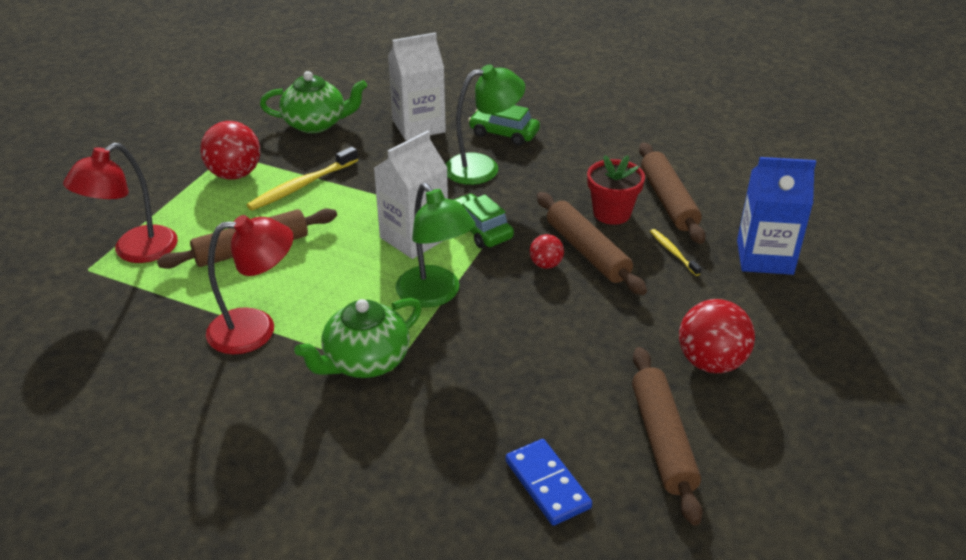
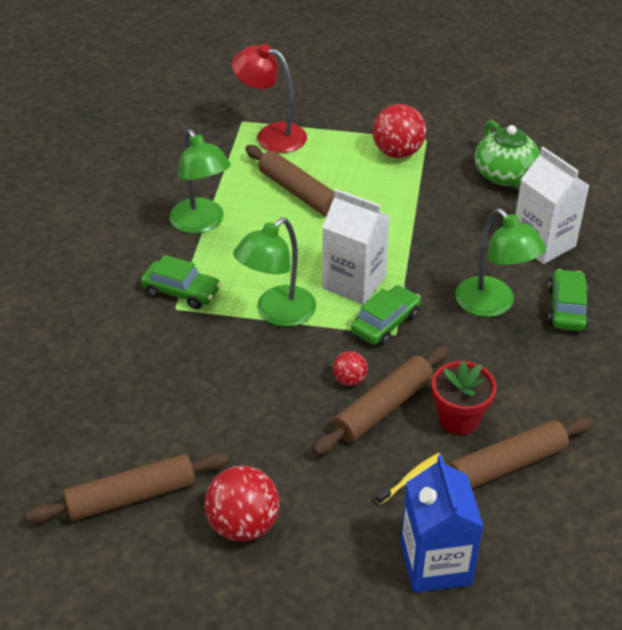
camera: 75 degrees right, 5 degrees up
red lamp [206,215,293,354] -> green lamp [169,129,231,234]
yellow toothbrush [247,147,358,211] -> none
green teapot [294,298,422,378] -> green car [141,255,221,309]
blue domino [506,439,592,526] -> none

